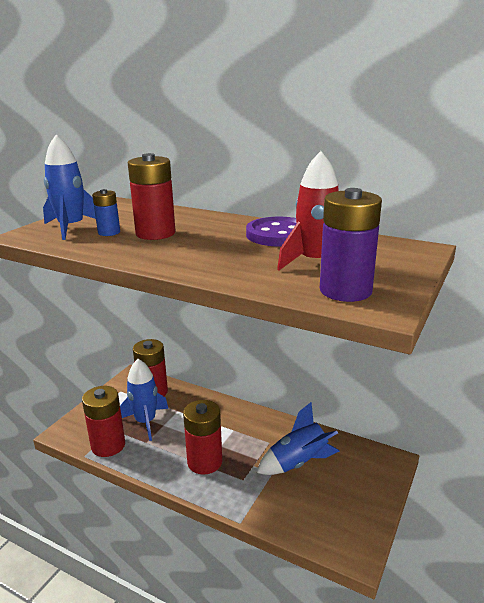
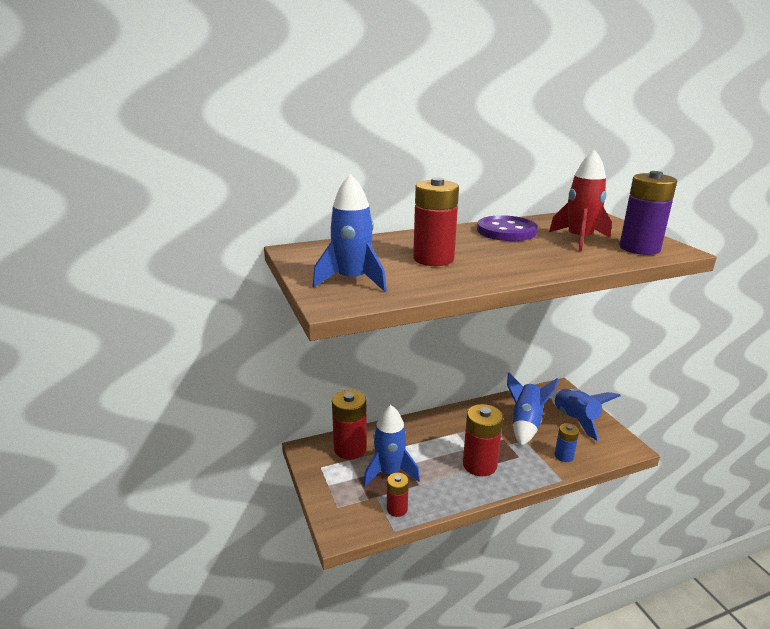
camera: 50 degrees left, 0 degrees up
red battery [82,386,125,457] -> red battery [387,473,409,517], size x0.56
blue battery [92,189,120,236] -> blue battery moved to [555,423,579,462]
none -> blue rocket [552,388,621,441]

